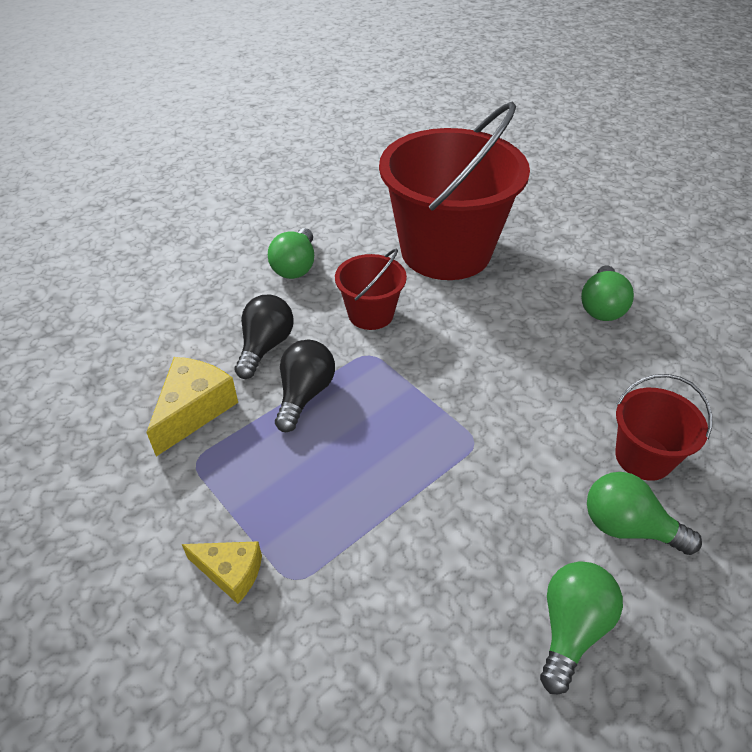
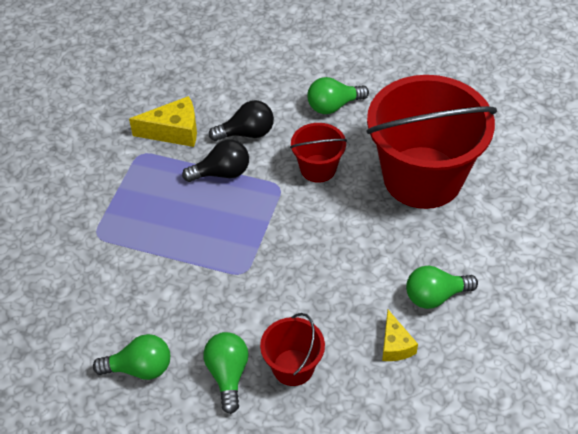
camera: 60 degrees right, 5 degrees up
yellow cheese [182,541,262,604] -> yellow cheese moved to [382,310,418,361]

